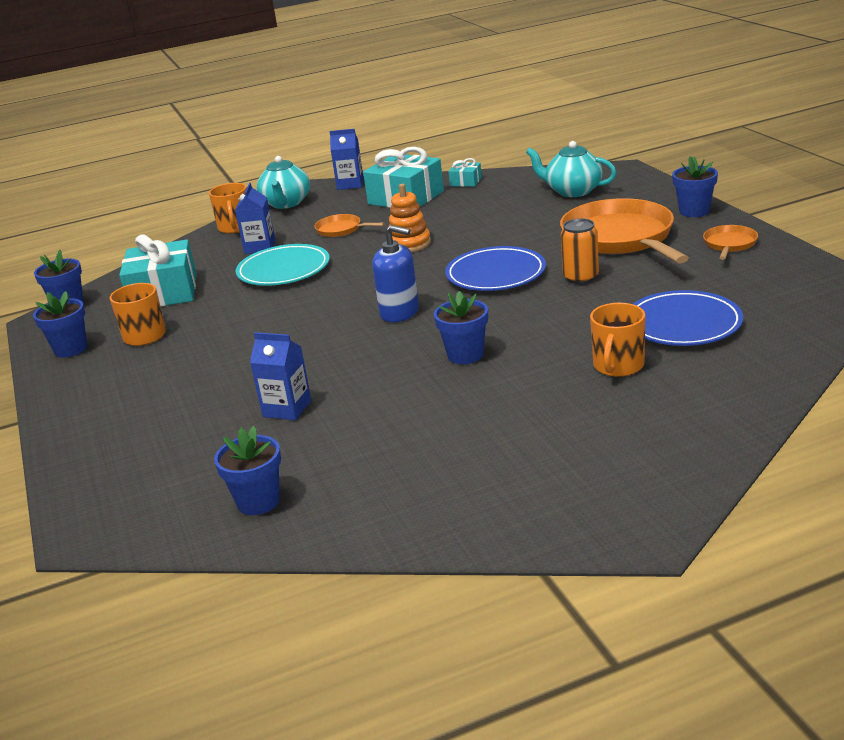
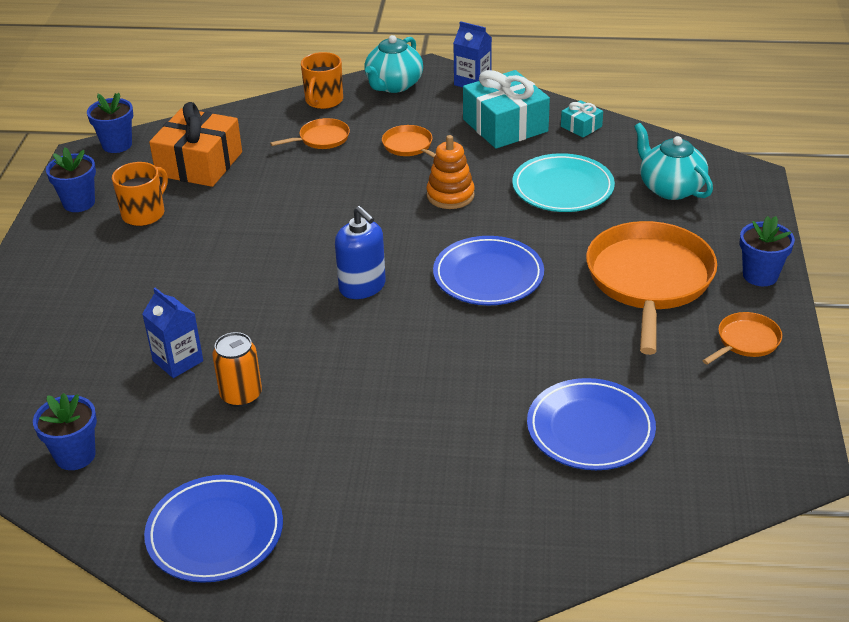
camera: 25 degrees right, 10 degrees up
turquoise gift [119,234,197,307] -> orange gift [149,102,242,187]
blue carton [235,183,275,254] -> orange pan [270,118,350,149]
turquoise plate [236,244,330,286] -> turquoise plate moved to [512,153,615,212]
blue flower pot [434,291,488,364] -> none
orange can [561,218,599,284] -> orange can moved to [212,332,262,407]
orange mug [590,303,646,377] -> none
none -> blue plate [144,475,283,583]

